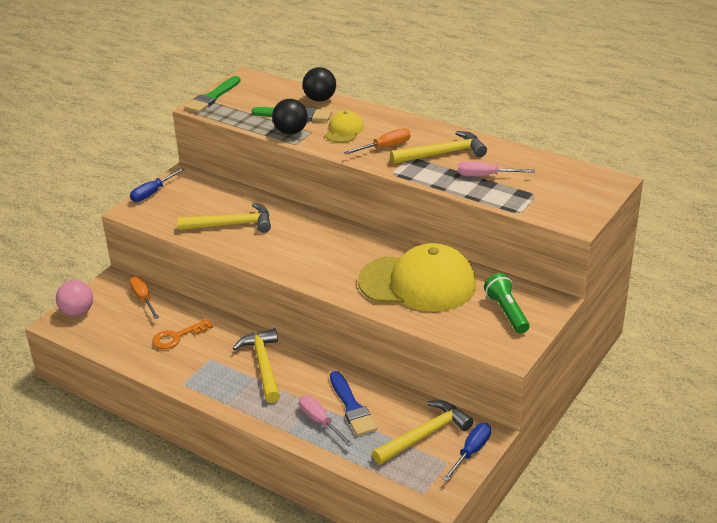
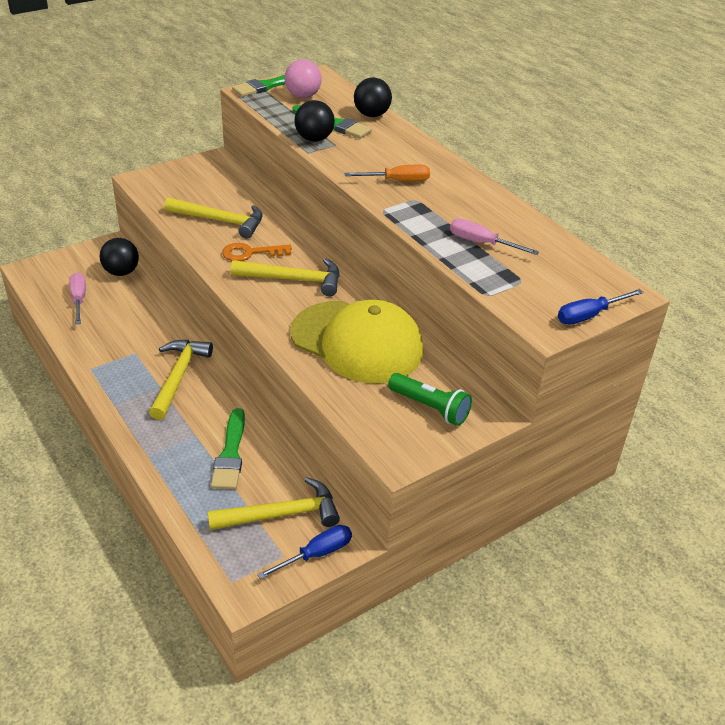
camera: 20 degrees right, 5 degrees up
pink ball [56,280,93,317] -> pink ball moved to [284,59,322,98]
orange screwdriver [129,275,159,319] -> black ball [100,238,139,276]
blue screwdriver [130,168,185,202] -> blue screwdriver moved to [558,289,644,325]
orange key [152,319,213,349] -> orange key moved to [222,243,292,261]
pink screwdriver [299,395,353,446] -> pink screwdriver moved to [69,273,86,324]
yellow cap [325,111,364,143] -> none
blue brush [330,371,377,436] -> green brush [211,408,245,490]
yellow hammer [390,131,487,164] -> yellow hammer moved to [231,258,340,296]
green flashlight [484,273,530,334] -> green flashlight turned 120 degrees clockwise [388,373,472,426]

